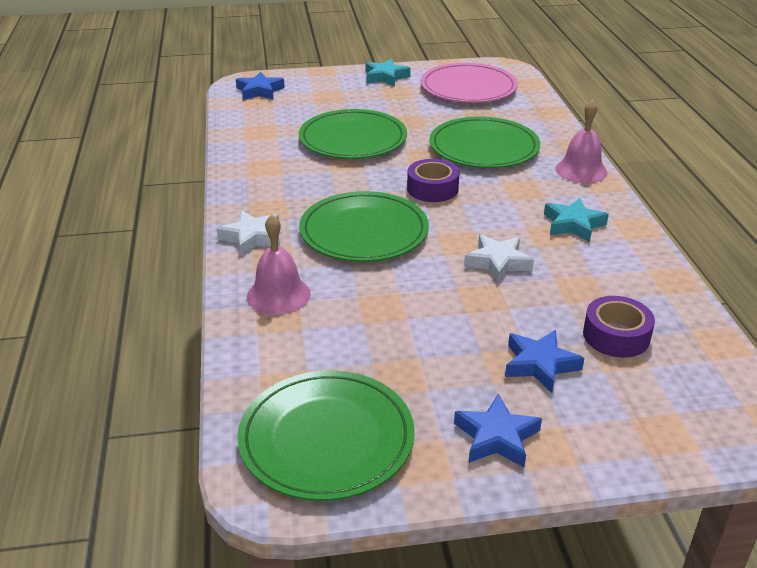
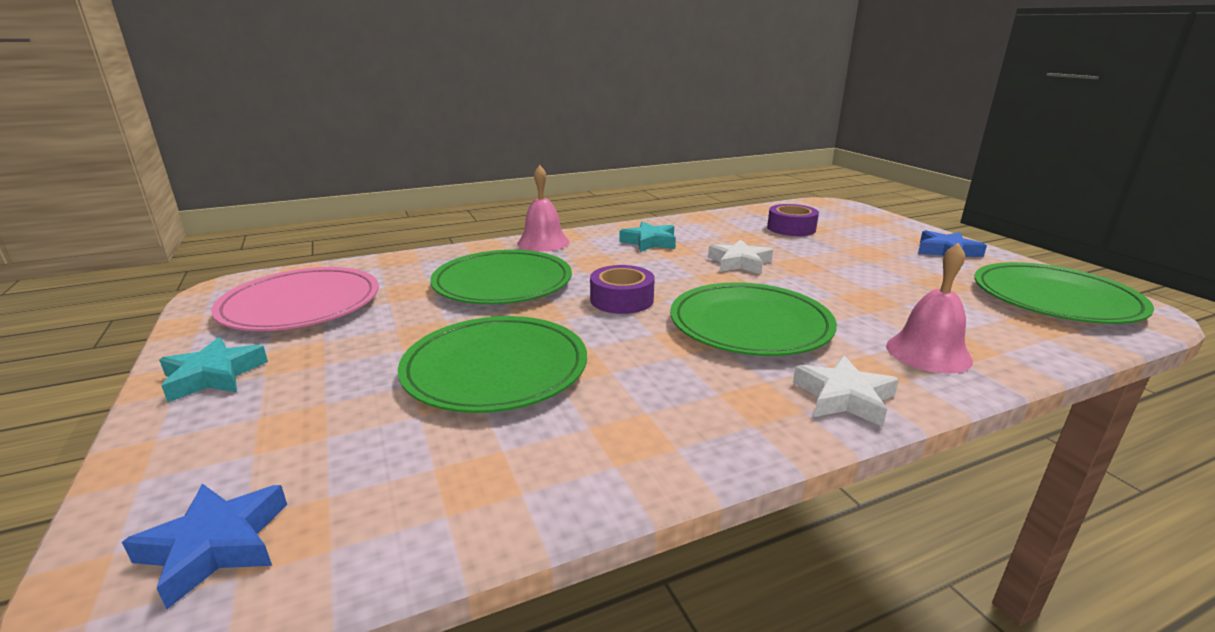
camera: 105 degrees left, 10 degrees down
blue star [505,330,584,393] -> none

